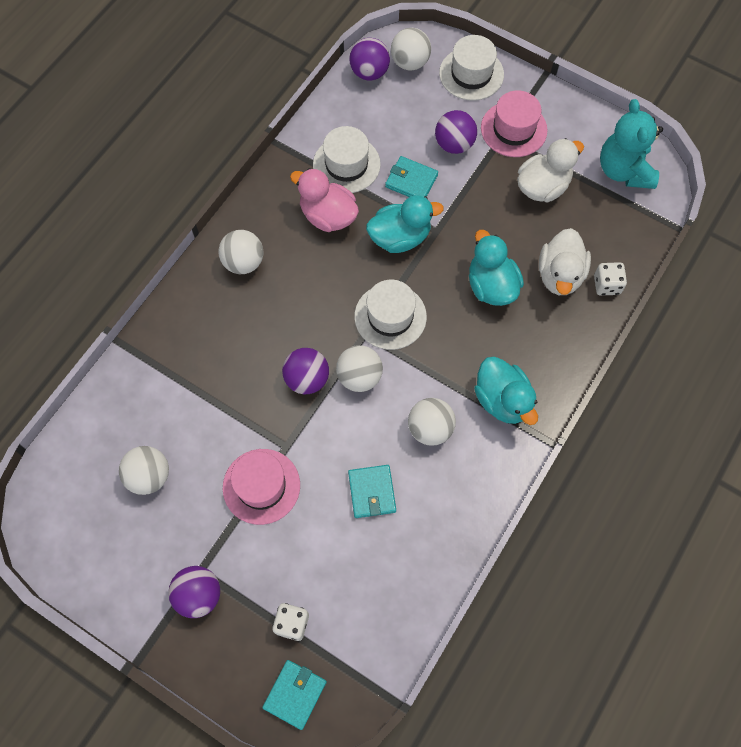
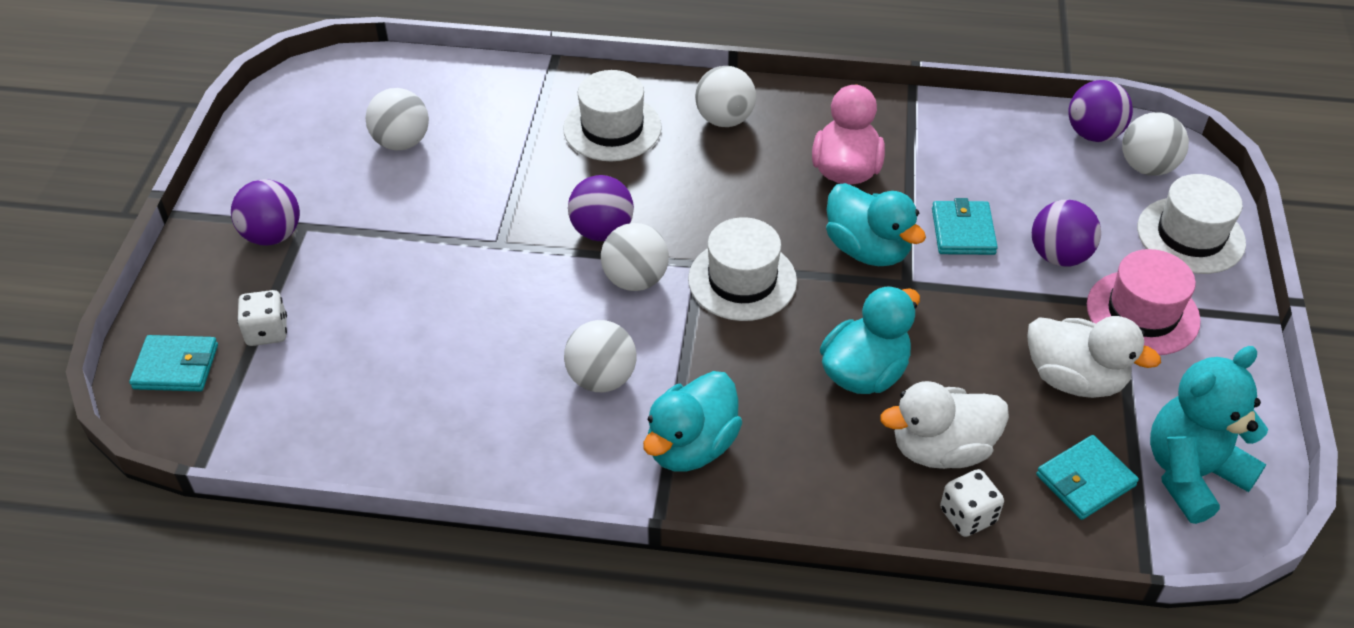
camera: 65 degrees right, 20 degrees down
pink hat [223,449,300,525] -> none
white hat [313,126,381,193] -> white hat moved to [563,70,662,161]
turquoise wallet [348,465,396,518] -> turquoise wallet moved to [1036,435,1139,520]

